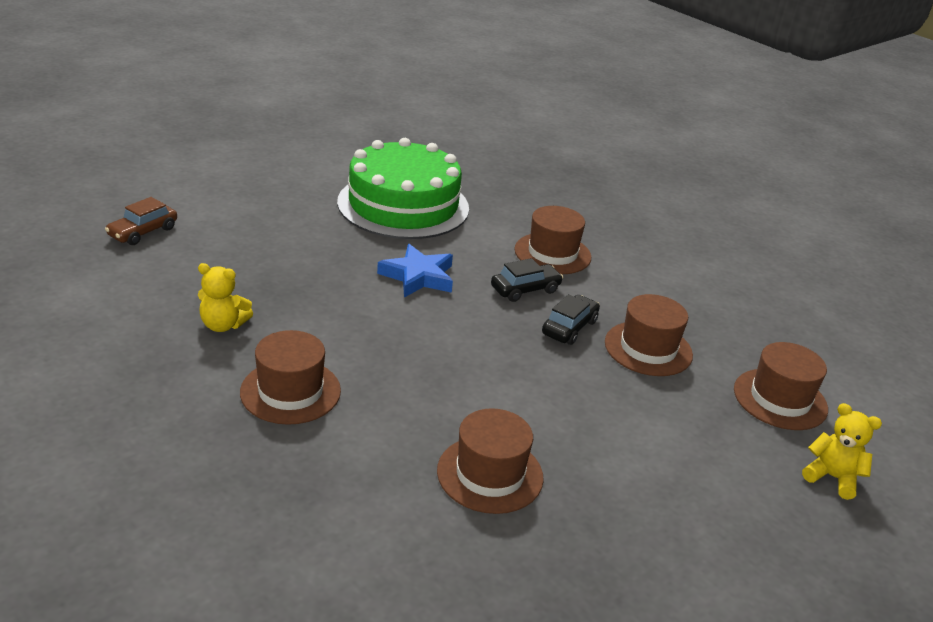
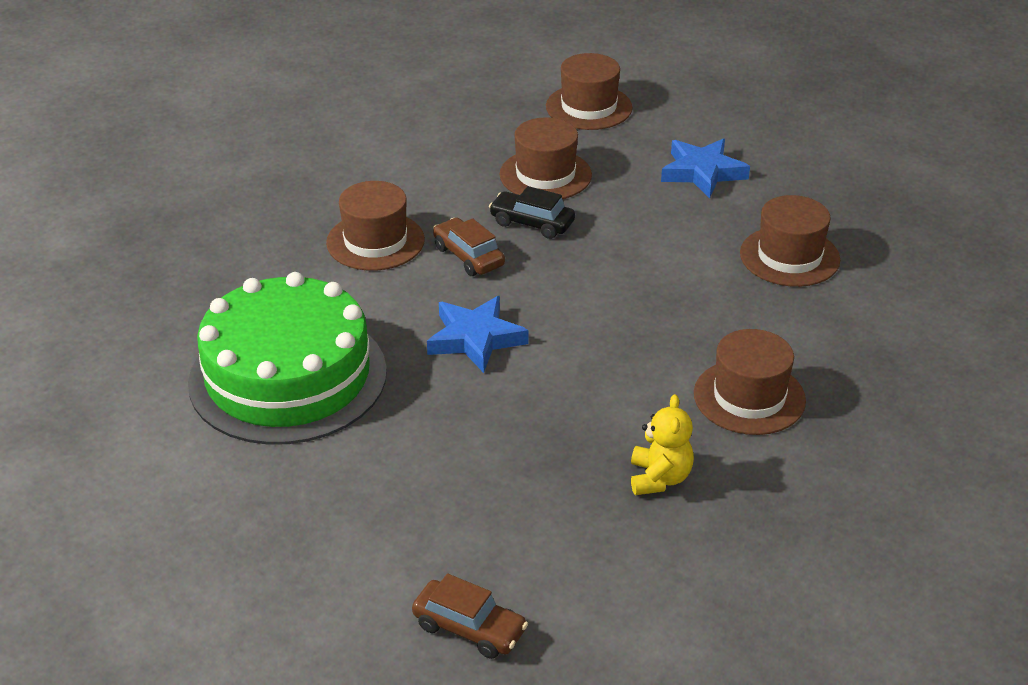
camera: 95 degrees left, 5 degrees up
black car [491,258,563,302] -> brown car [433,218,505,276]
yellow teddy bear [802,403,882,500] -> none
none -> blue star [661,139,750,198]

